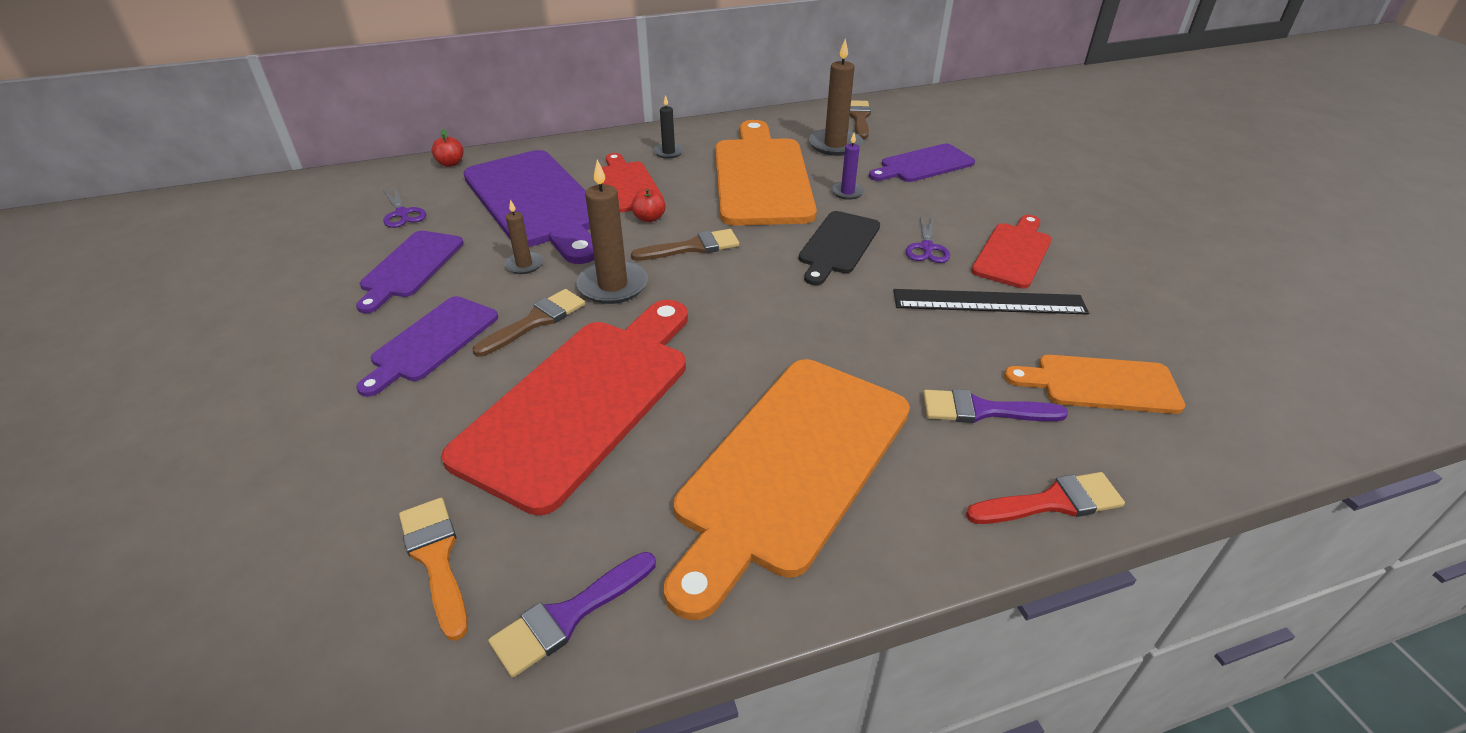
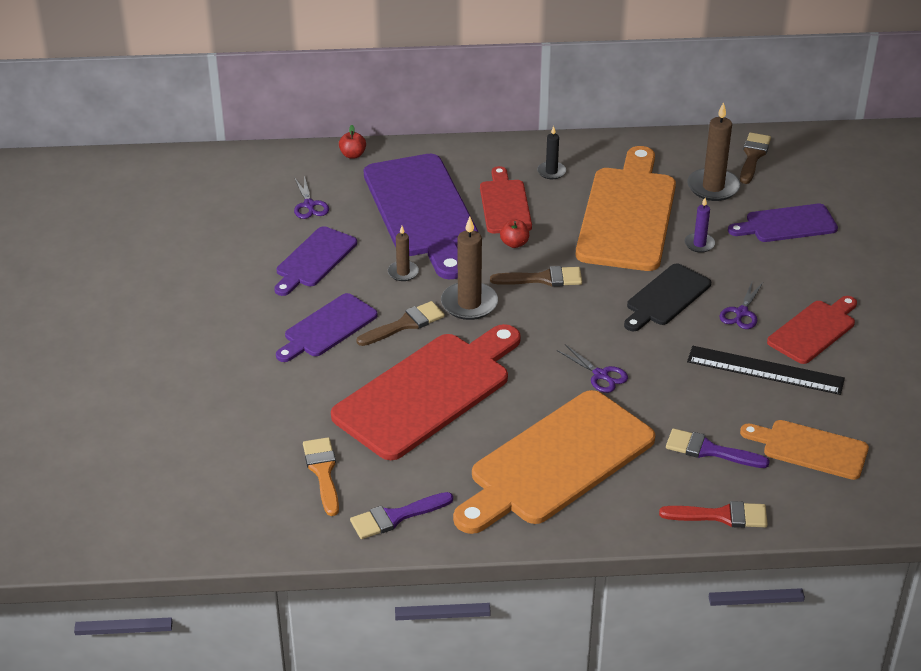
camera: 15 degrees right, 0 degrees up
none -> purple scissors [557,344,628,393]

